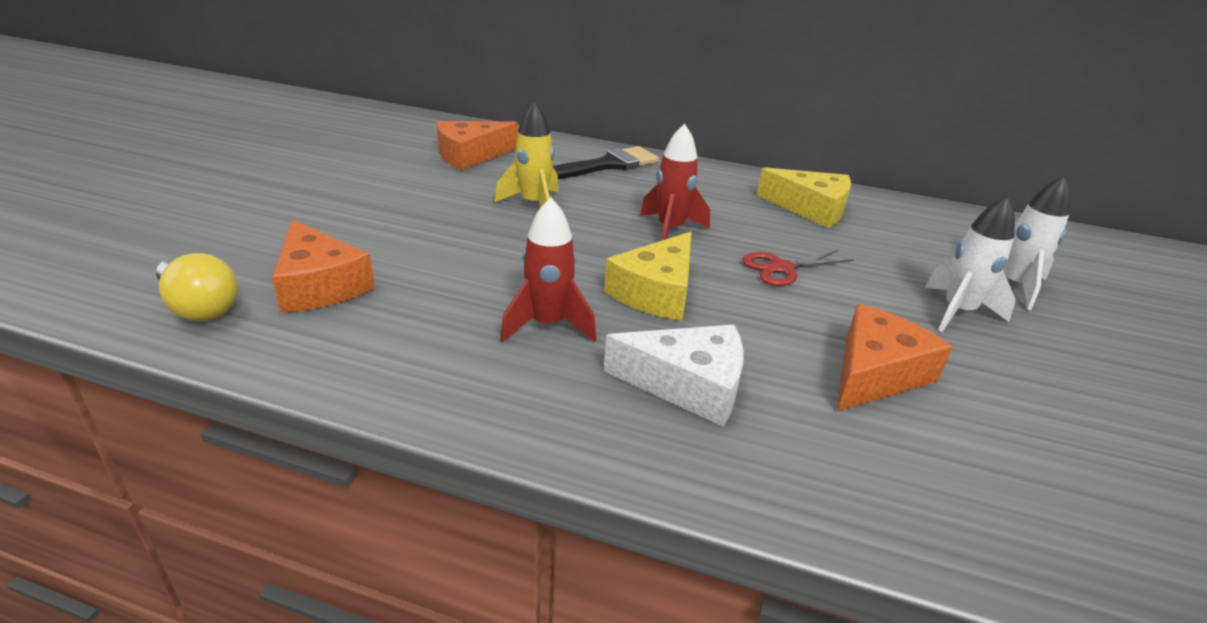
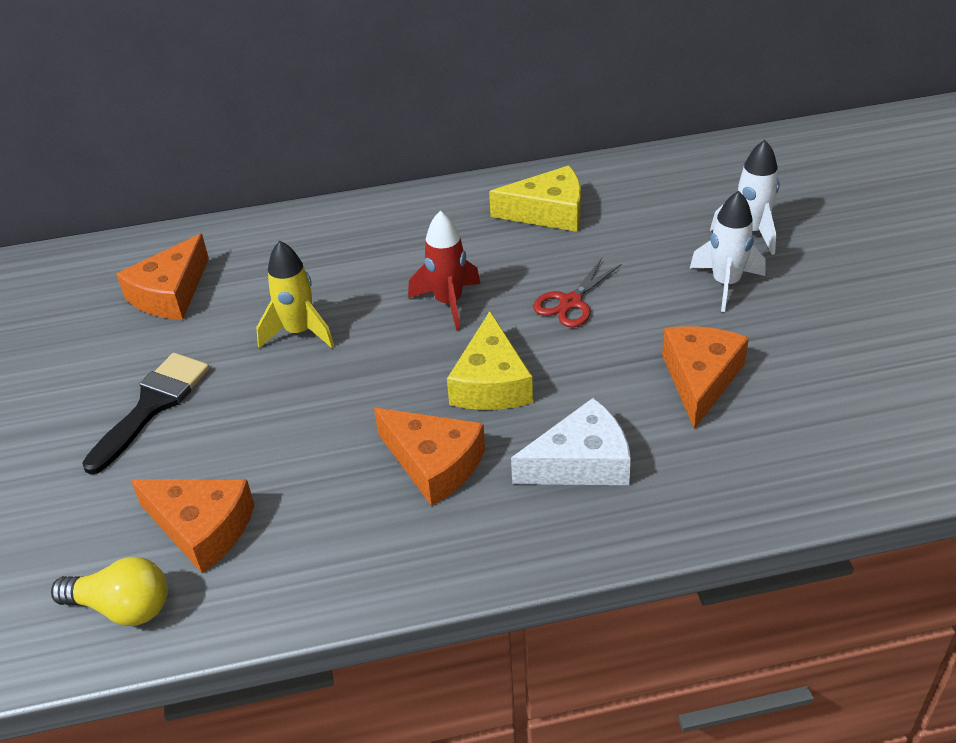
camera: 25 degrees left, 10 degrees up
red rocket [500,197,596,342] -> orange cheese [374,408,485,506]
black brush [553,146,659,179] -> black brush moved to [83,353,210,475]

